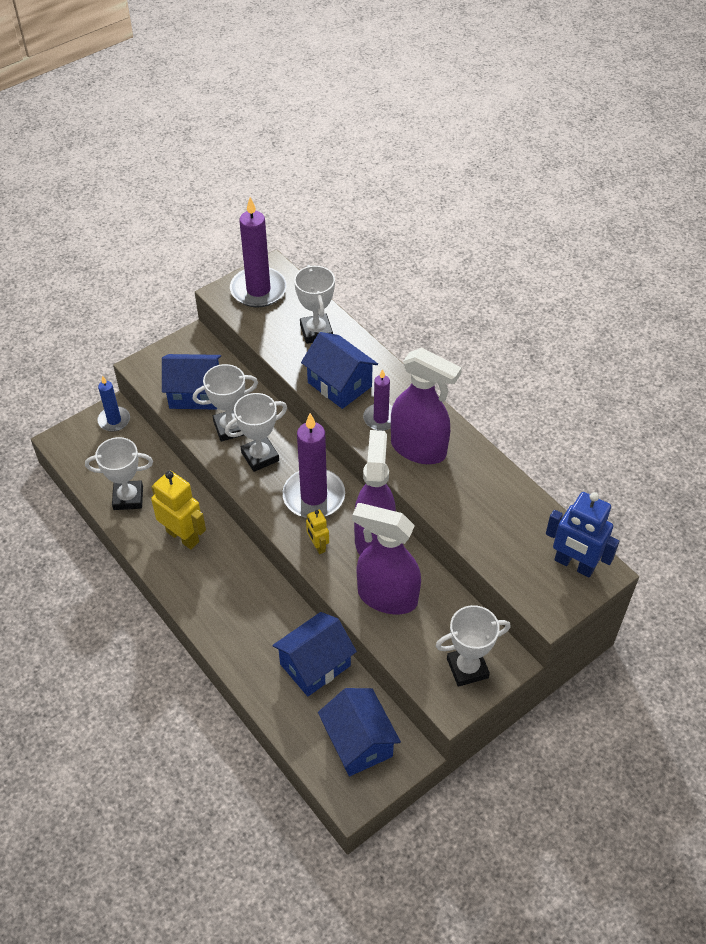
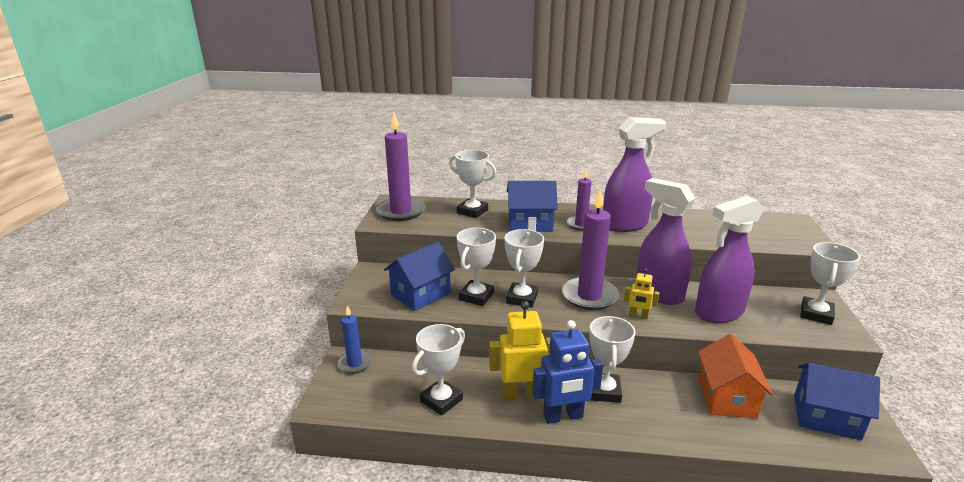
camera: 45 degrees left, 25 degrees down
blue house [272,612,357,696] -> orange house [698,334,773,418]
blue robot [546,492,619,577] -> blue robot moved to [532,320,603,424]
none -> white trophy [589,316,635,403]

